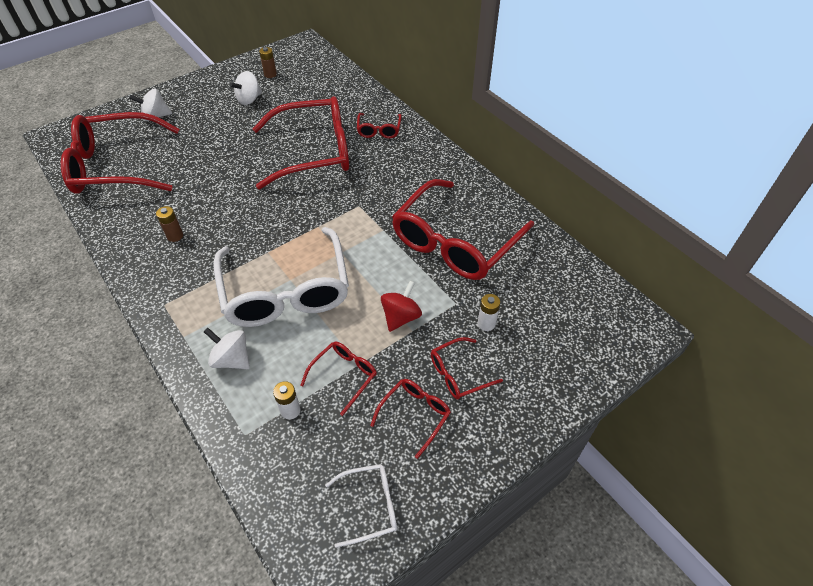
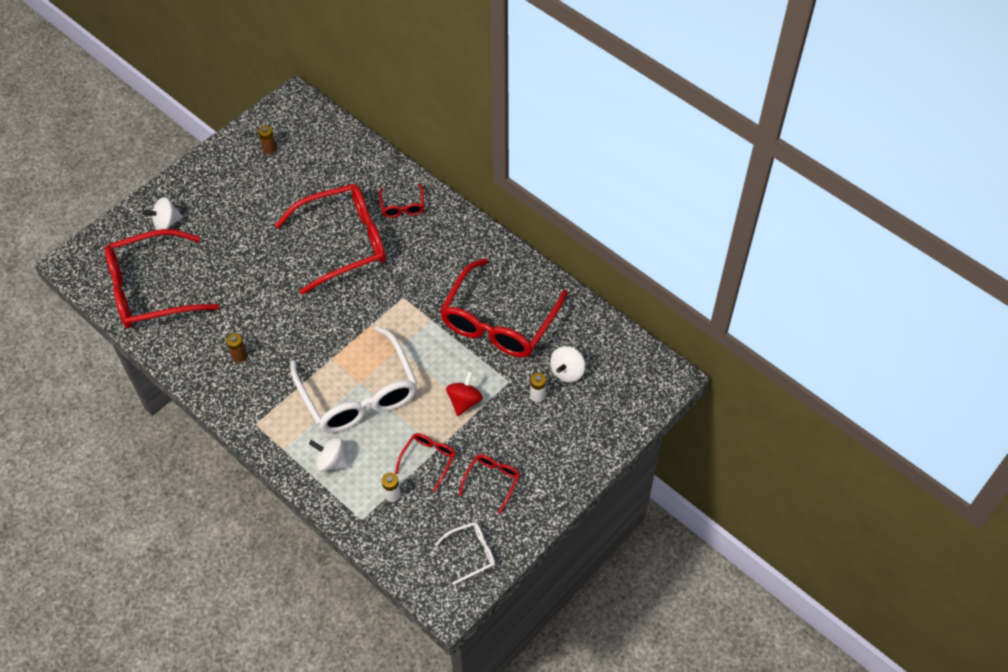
camera: 10 degrees left, 5 degrees up
white spinning top [229,71,262,105] -> white spinning top moved to [550,346,585,383]
red glasses [431,337,503,399] -> none

